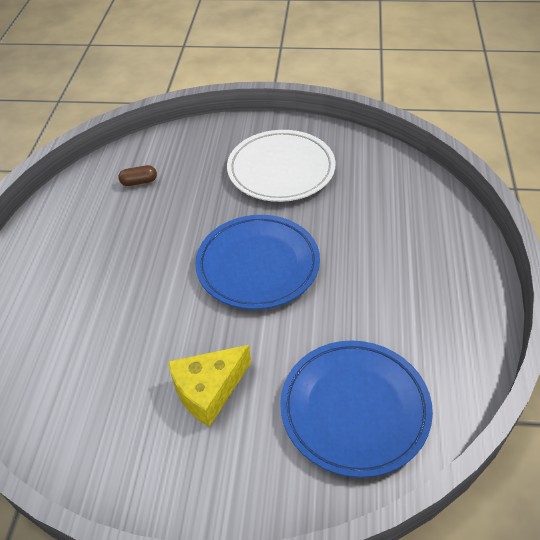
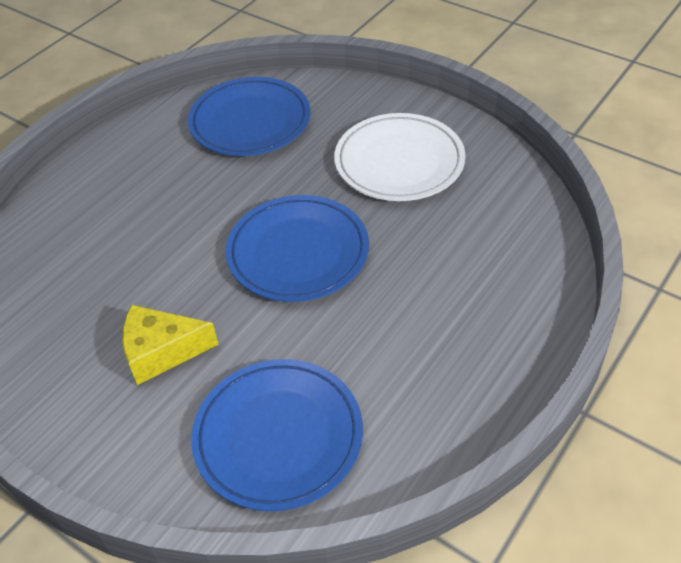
camera: 30 degrees right, 0 degrees up
brown capsule [118,165,157,186] -> blue plate [188,77,310,156]

